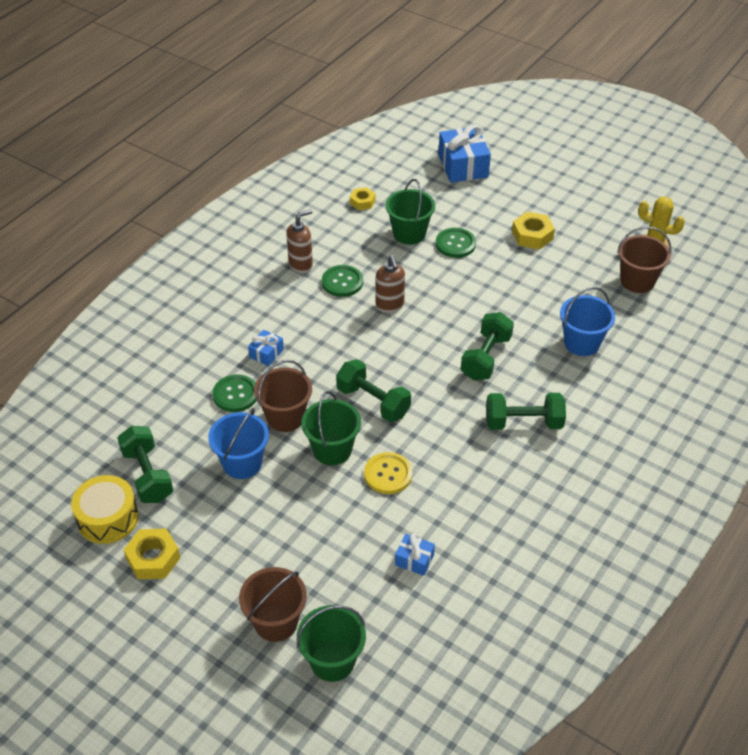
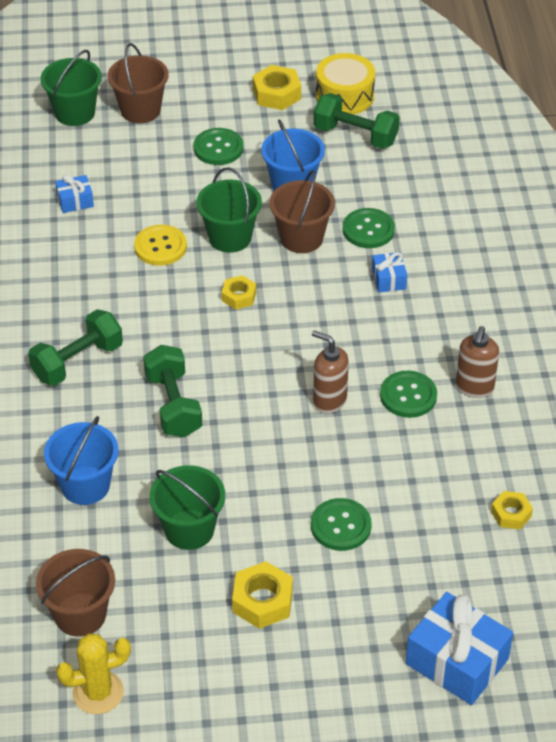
camera: 140 degrees right, 0 degrees up
green dumbbell [336,359,411,422] -> yellow nut [222,275,256,310]
green bucket [385,179,435,245] -> green bucket moved to [149,465,225,550]
none -> green button [194,128,243,165]

